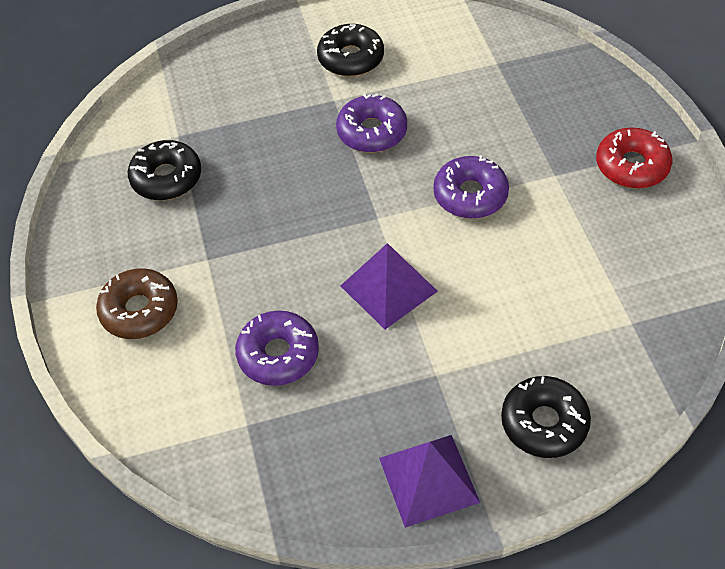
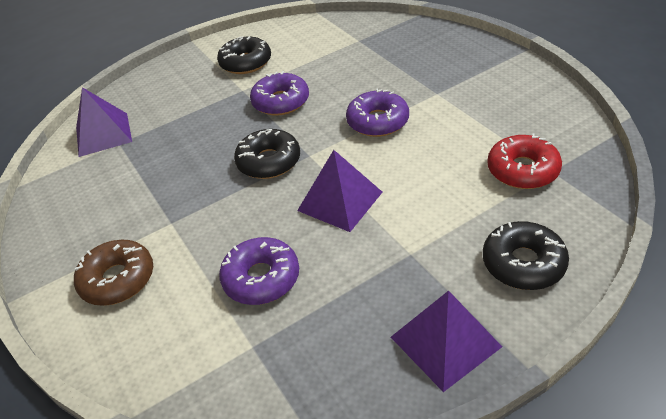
camera: 15 degrees left, 10 degrees down
black donut [128,140,201,200] -> black donut moved to [234,129,300,179]
red donut [596,127,673,189] -> red donut moved to [487,134,562,189]
none -> purple pyramid [76,87,132,157]

